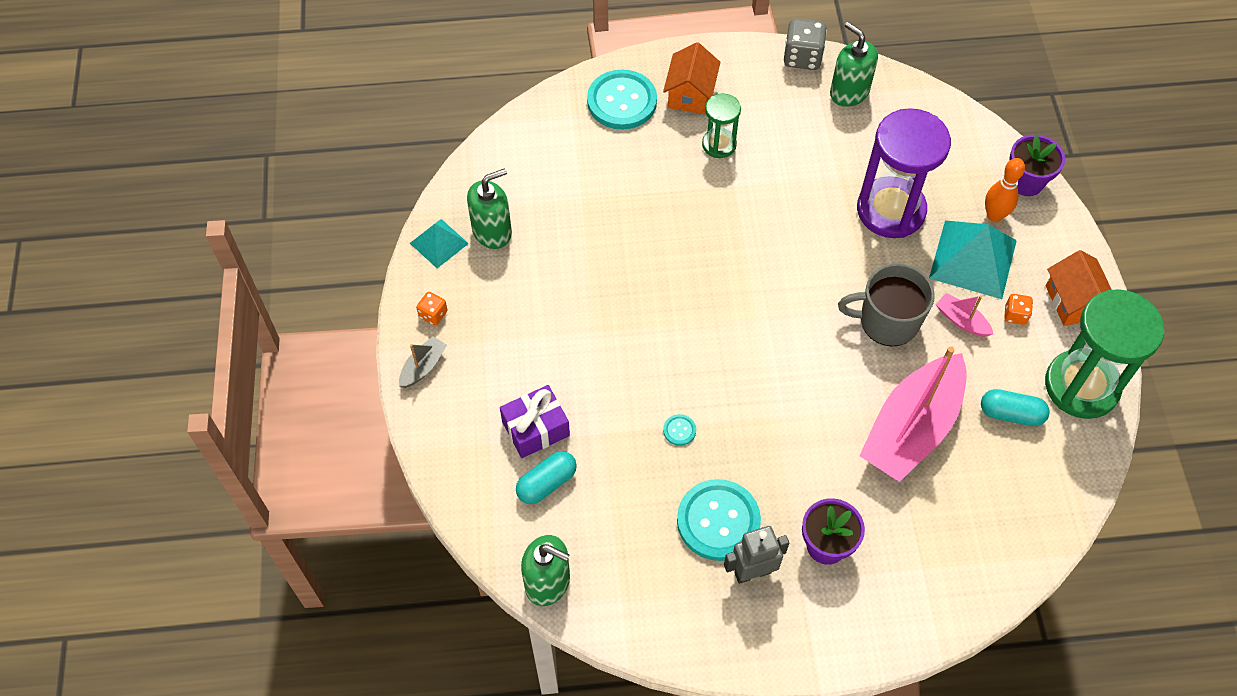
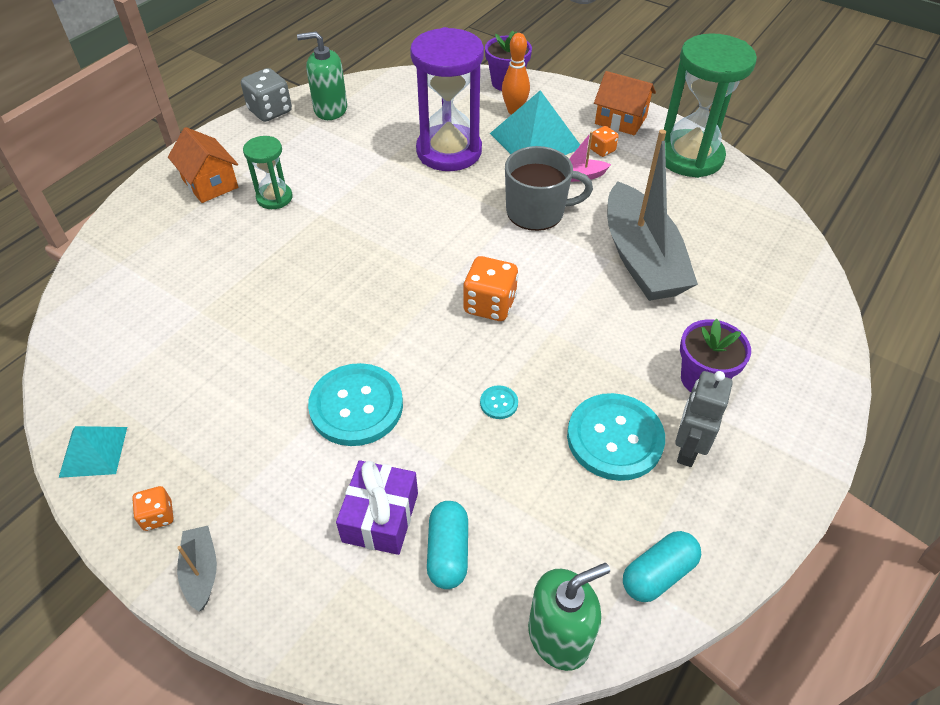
camera: 50 degrees left, 10 degrees down
green soap dispenser [467,168,512,249] -> none
turquoise button [587,70,657,130] -> turquoise button moved to [308,363,403,446]
grey mug [838,263,935,346] -> grey mug turned 135 degrees counterclockwise [505,146,593,231]
pink boat [859,346,967,482] -> grey boat [607,129,698,301]
turquoise capsule [981,389,1050,426] -> turquoise capsule moved to [623,531,701,602]
none -> orange dice [463,256,518,321]

